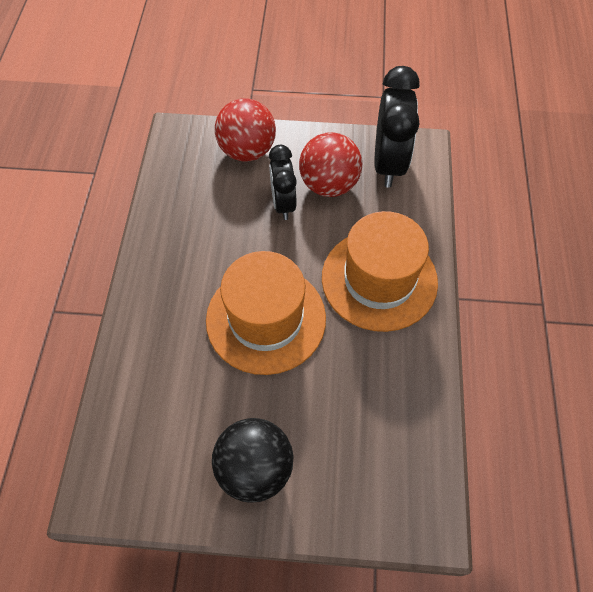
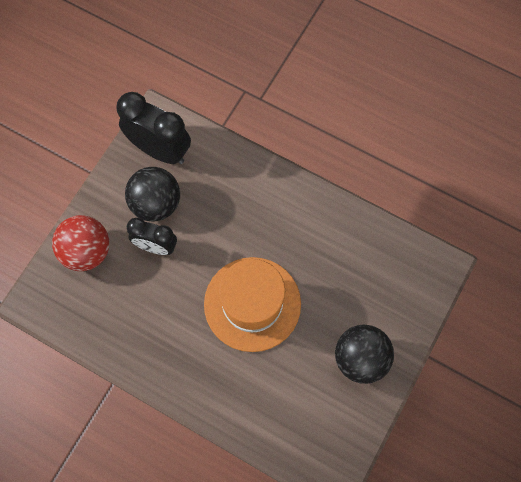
camera: 65 degrees left, 10 degrees up
red ball [299,132,362,197] -> black ball [125,167,180,222]
orange hat [322,211,438,332] -> none

